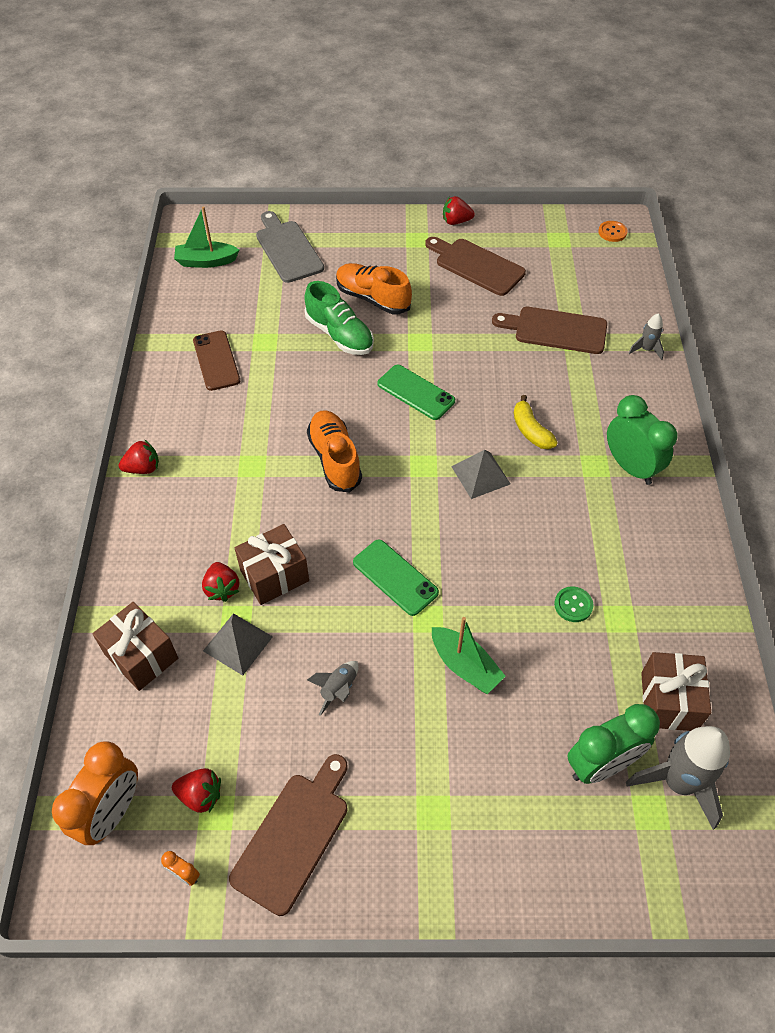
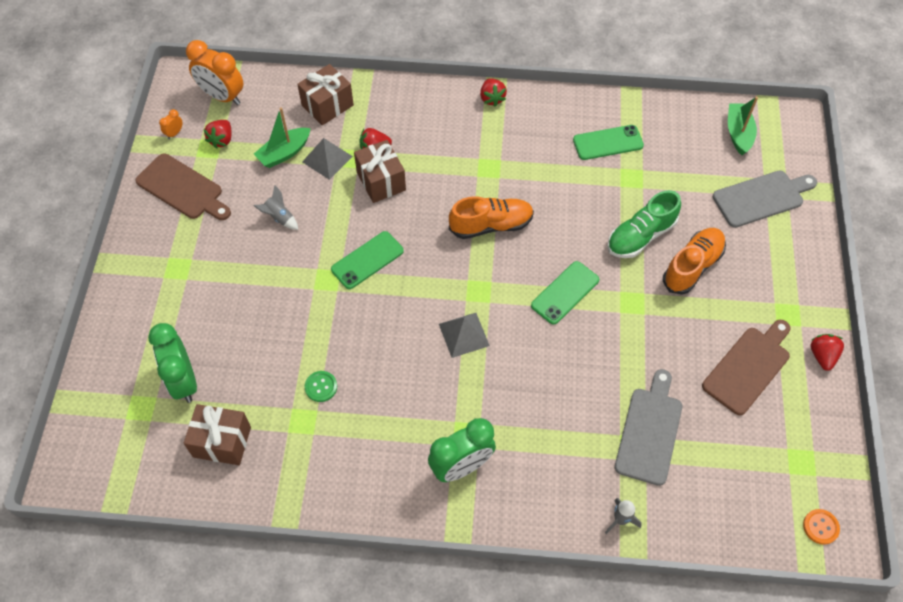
camera: 95 degrees right, 5 degrees up
brown phone [193,330,240,391] -> green phone [573,125,644,160]
green boat [432,617,506,694] -> green boat moved to [254,107,311,168]
brown cutting board [492,307,607,354] -> grey cutting board [615,369,682,486]
yellow banana [514,395,558,449] -> none
grey rocket [626,726,730,830] -> none

